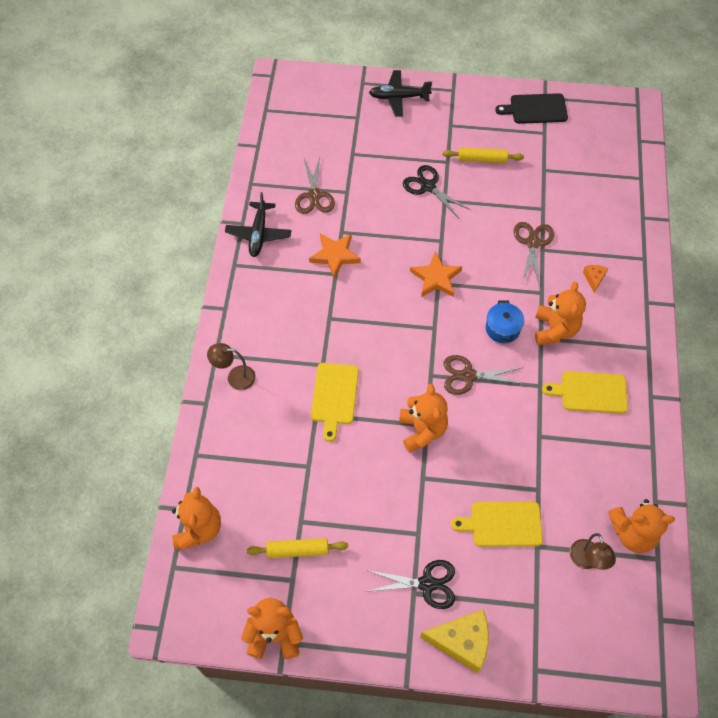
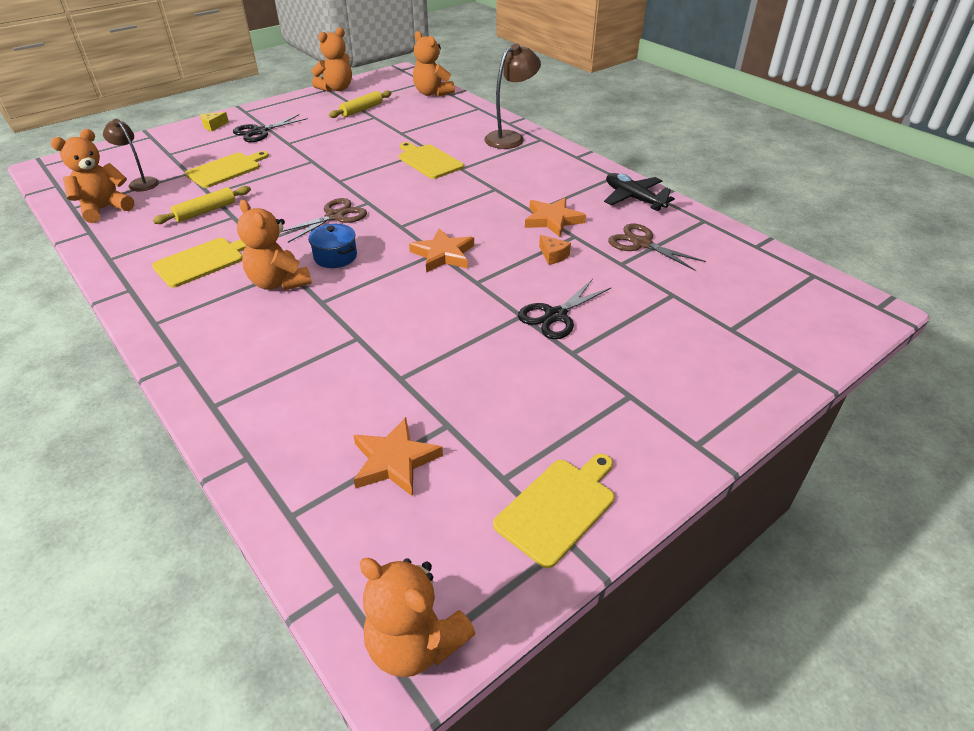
camera: 135 degrees right, 20 degrees down
brown lamp [207,343,256,390] -> brown lamp [484,43,541,149], size x1.53
black plane [369,70,432,117] -> none
orange teddy bear [399,384,448,453] -> orange teddy bear moved to [359,558,475,677]
black scissors [403,165,471,219] -> black scissors turned 135 degrees clockwise [518,279,612,339]
yellow cheese [420,609,489,673] -> yellow cheese [200,112,229,132], size x0.49
yellow rolling pin [443,148,524,163] -> yellow rolling pin moved to [153,186,251,224]
black cutting board [495,93,568,124] -> yellow cutting board [493,454,615,568]
brown scissors [514,222,554,286] -> none
orange cheese [583,265,608,293] -> orange cheese moved to [539,235,571,265]
none -> orange star [353,417,443,497]

